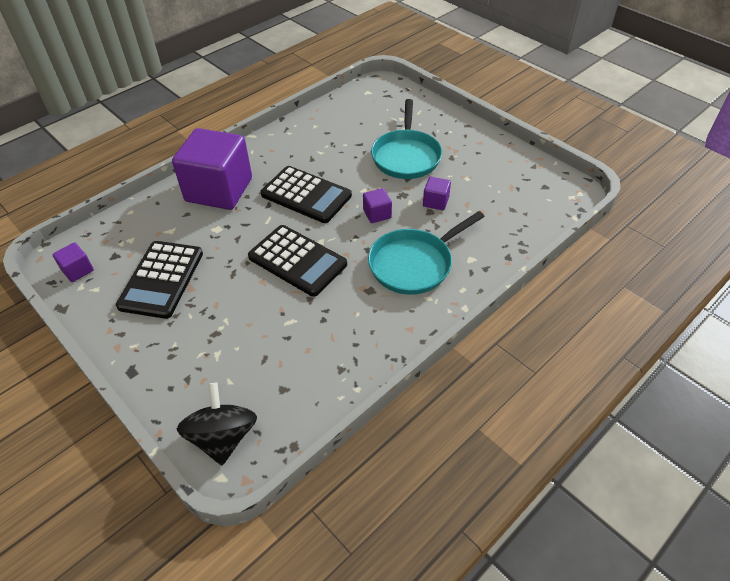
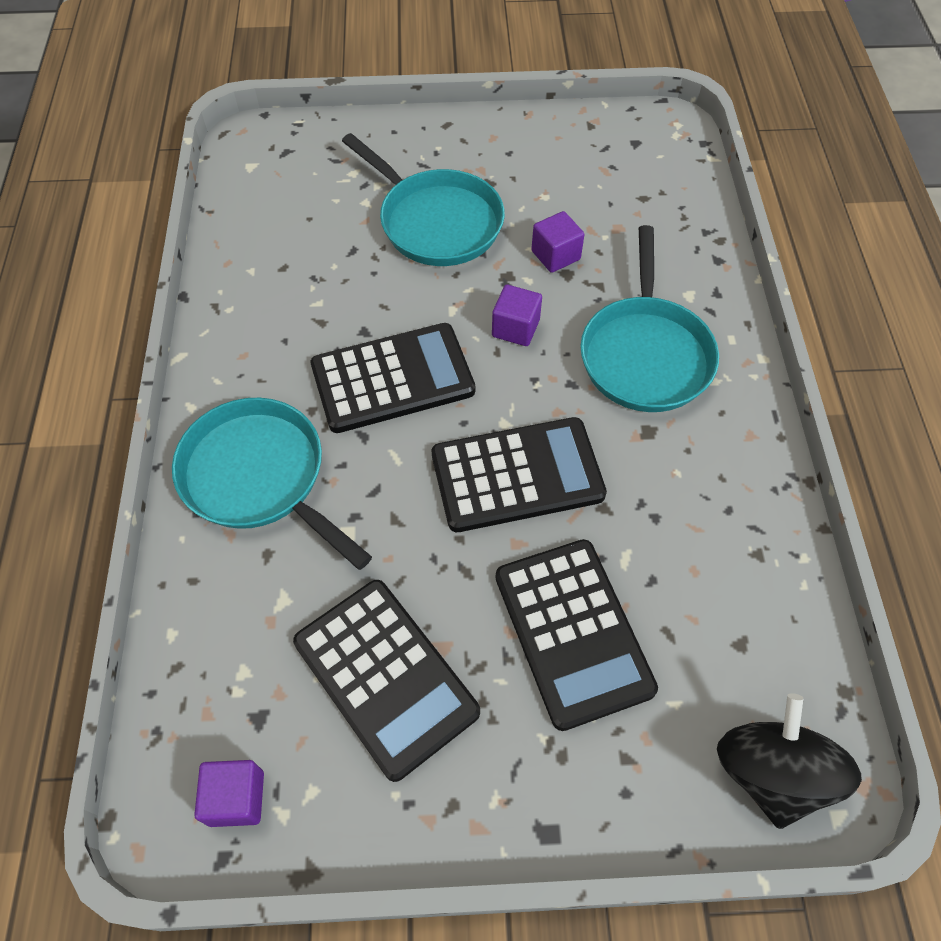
camera: 50 degrees left, 10 degrees up
purple cube [172,128,252,210] -> turquoise pan [172,398,372,570]
black spinning top [176,383,257,465] -> black spinning top turned 60 degrees clockwise [717,693,862,829]
none -> black calculator [496,539,658,731]

